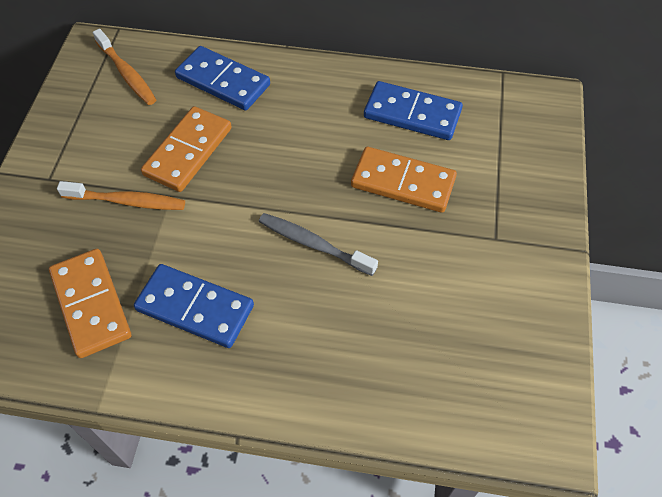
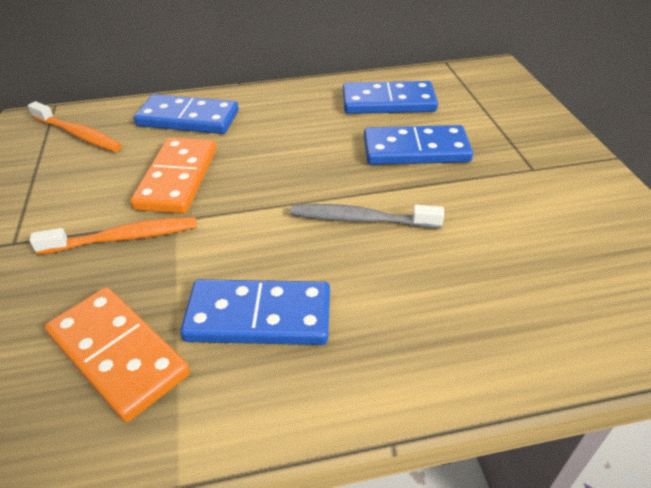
camera: 20 degrees left, 15 degrees down
orange domino [351,147,457,213] -> blue domino [364,125,473,165]

